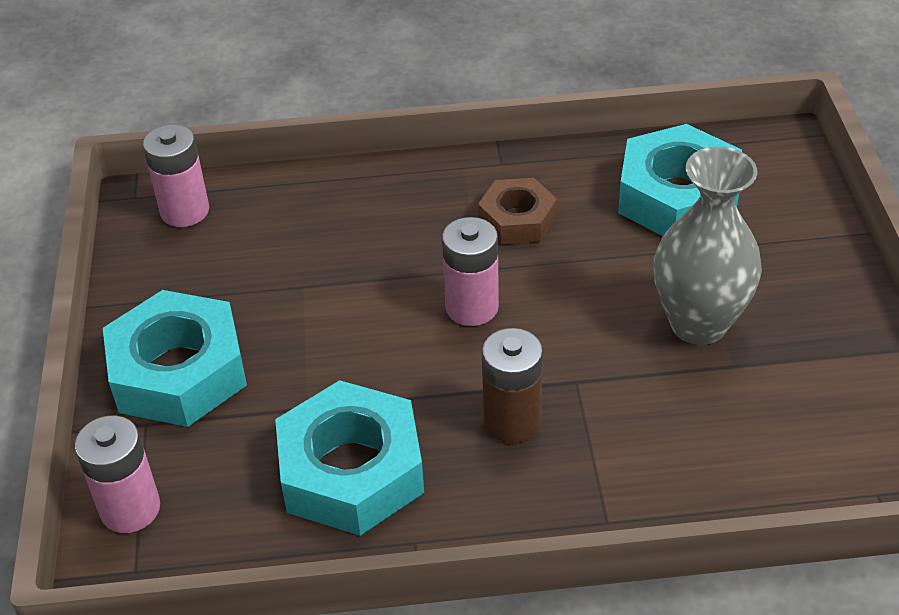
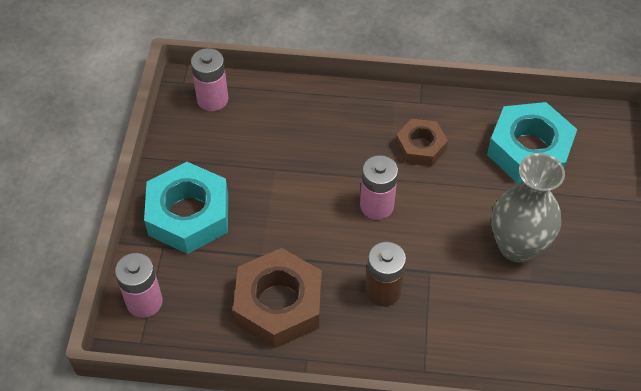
camera: 10 degrees right, 10 degrees up
turquoise nut [275,380,424,536] -> brown nut [233,248,322,348]

